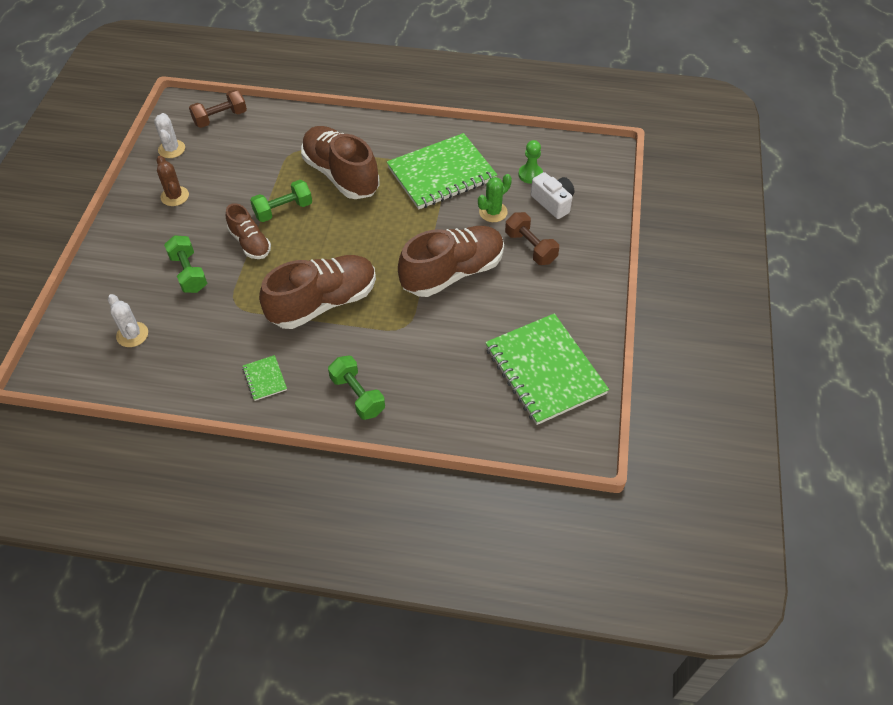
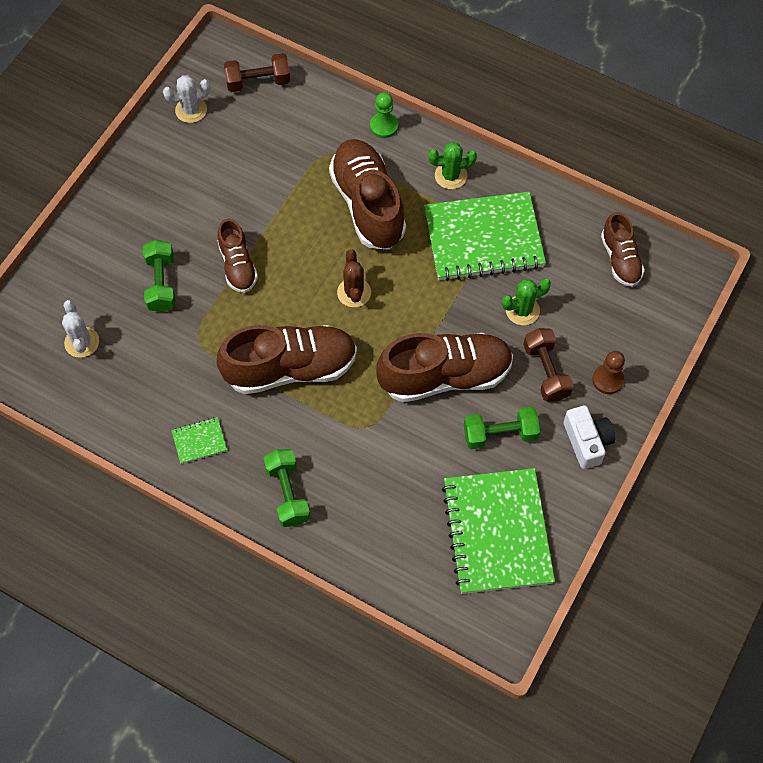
camera: 20 degrees right, 10 degrees up
white cactus [154,113,185,158] -> white cactus turned 60 degrees clockwise [163,75,210,123]
brown cactus [157,156,189,206] -> brown cactus moved to [337,249,371,307]
green notebook [242,355,287,401] -> green notebook turned 75 degrees clockwise [171,417,227,464]
green dumbbell [250,180,312,222] -> green dumbbell moved to [464,407,540,449]
green pawn [519,140,543,184] -> green pawn moved to [370,92,398,138]
white camera [531,172,574,219] -> white camera moved to [563,405,615,469]
none -> green cactus [428,142,477,189]
none -> brown pawn [592,351,625,394]
none -> brown shoe [601,212,645,287]

